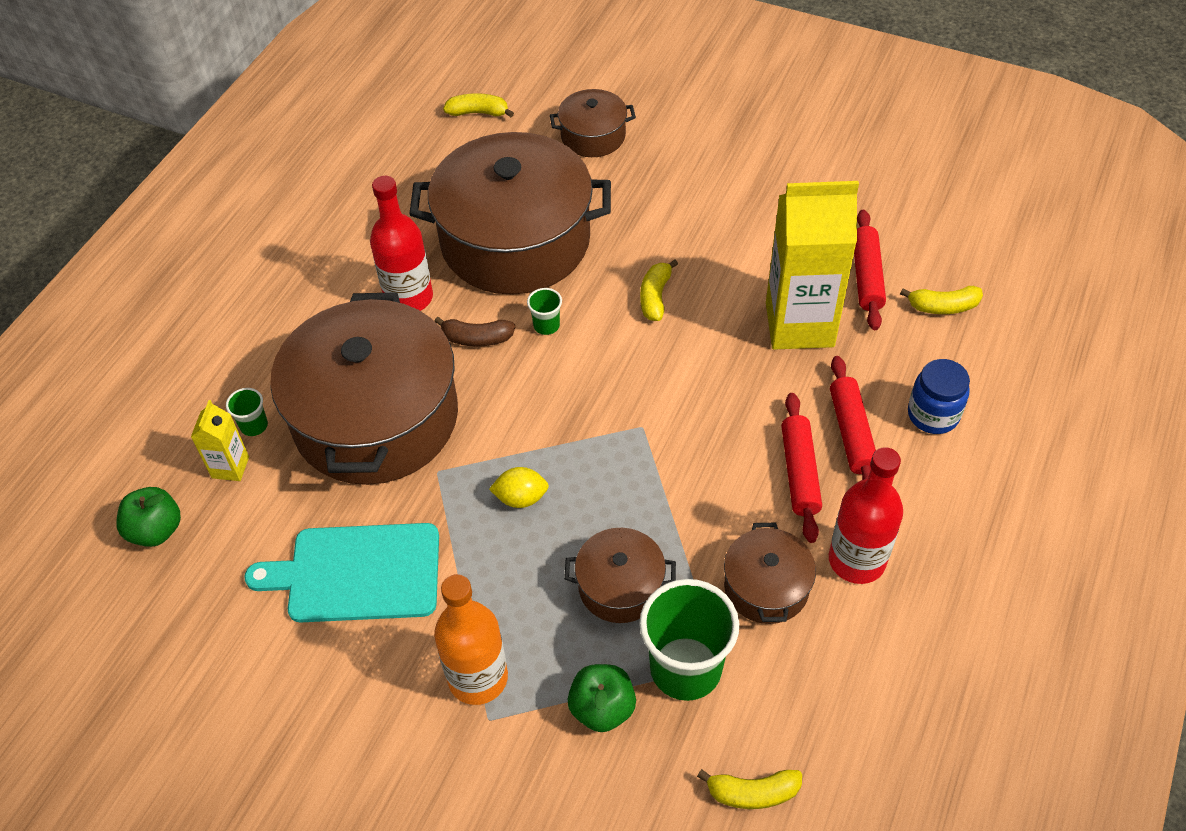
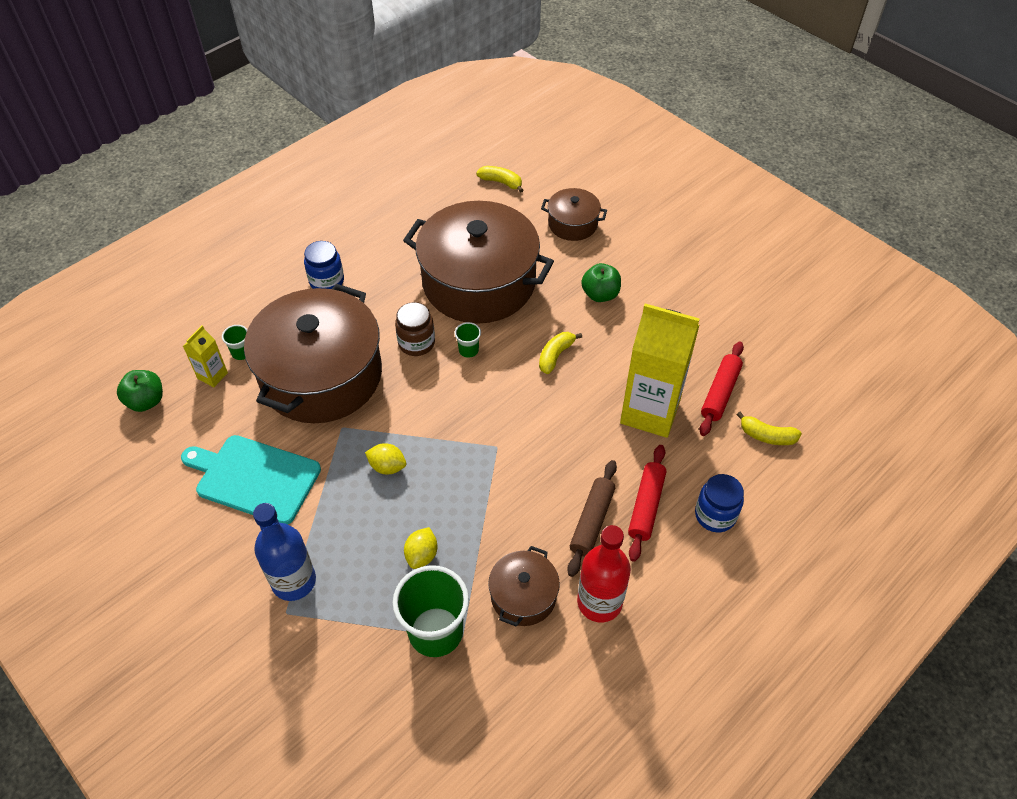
camera: 20 degrees right, 0 degrees up
red bottle [370,176,433,311] -> none
orange bottle [434,574,508,705] -> blue bottle [253,503,316,601]
brown banana [435,317,515,347] -> brown jar [395,302,435,356]
brown pot [564,528,676,623] -> yellow lemon [404,527,437,569]
green apple [568,664,636,732] -> green apple moved to [581,263,621,302]
yellow banana [697,769,802,809] -> none
red rolling pin [781,393,822,543] -> brown rolling pin [567,460,617,577]
none -> blue jar [304,241,344,289]

